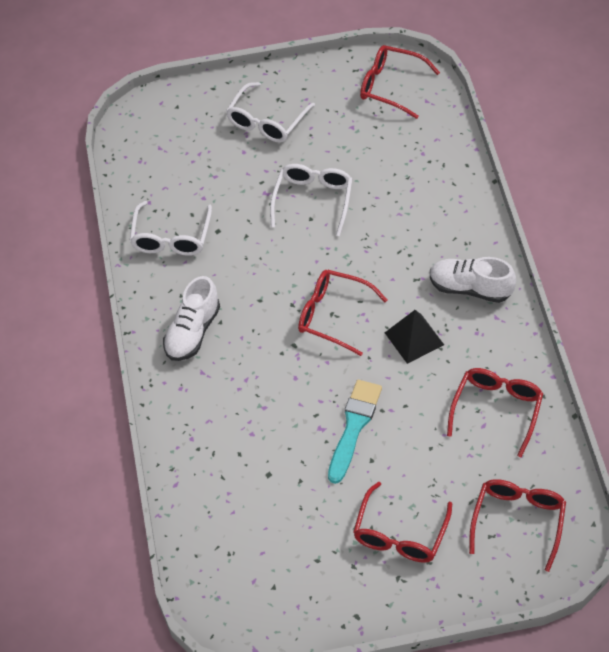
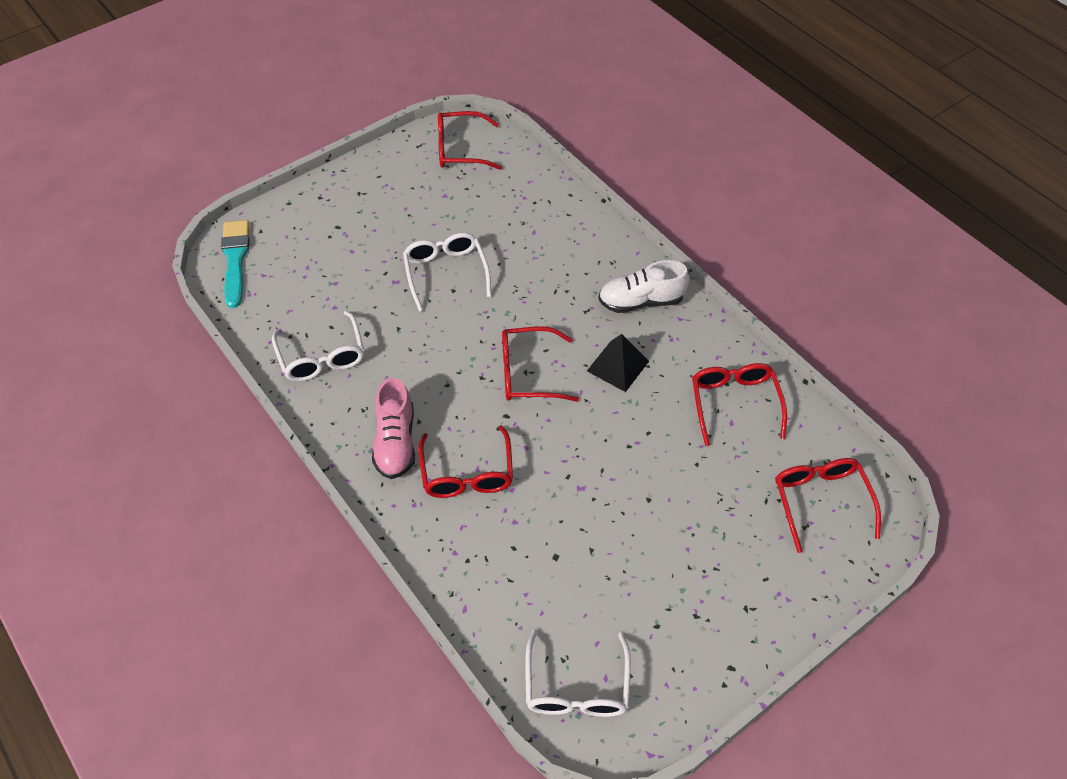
camera: 30 degrees left, 0 degrees up
white shoe [163,276,220,361] -> pink shoe [372,378,415,479]
white glasses [226,82,315,142] -> white glasses moved to [525,629,631,717]
turquoise brush [328,380,382,484] -> turquoise brush moved to [221,220,250,308]
red glasses [353,482,452,563] -> red glasses moved to [418,425,513,498]

